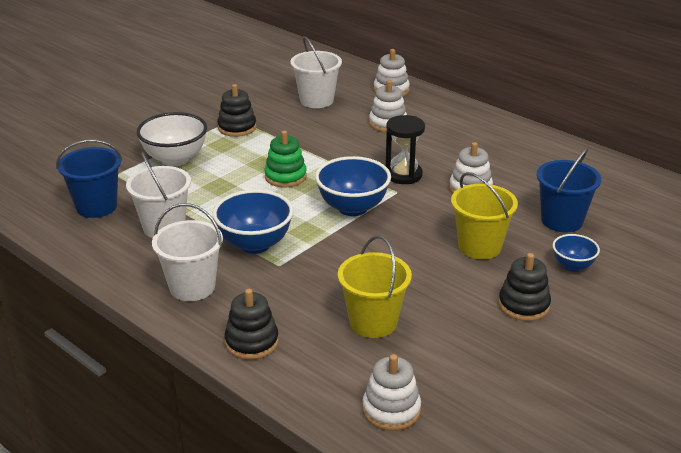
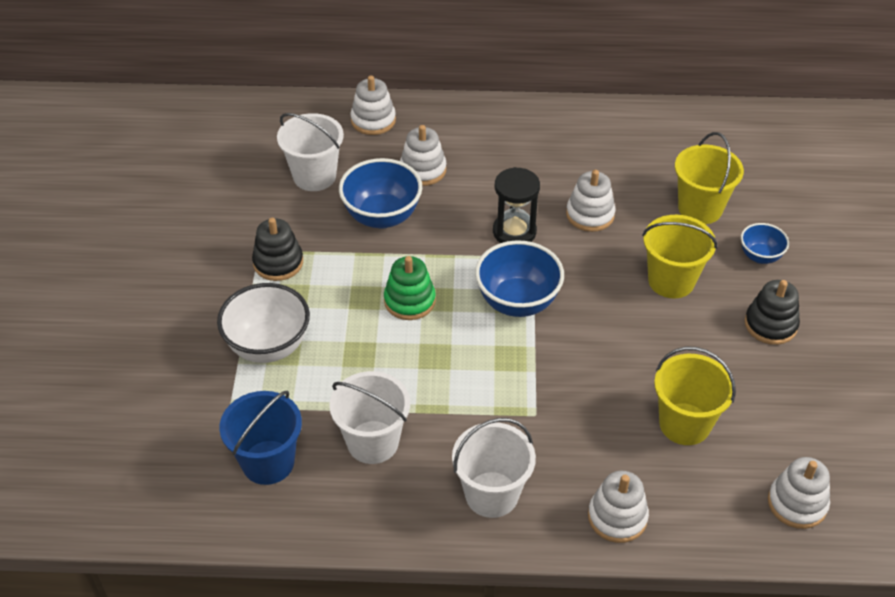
camera: 40 degrees left, 15 degrees up
blue bowl [213,190,293,254] -> blue bowl moved to [339,158,422,229]
black stacking toy [224,289,279,360] -> white stacking toy [588,471,649,543]
blue bucket [537,147,601,232] -> yellow bucket [675,132,744,224]

